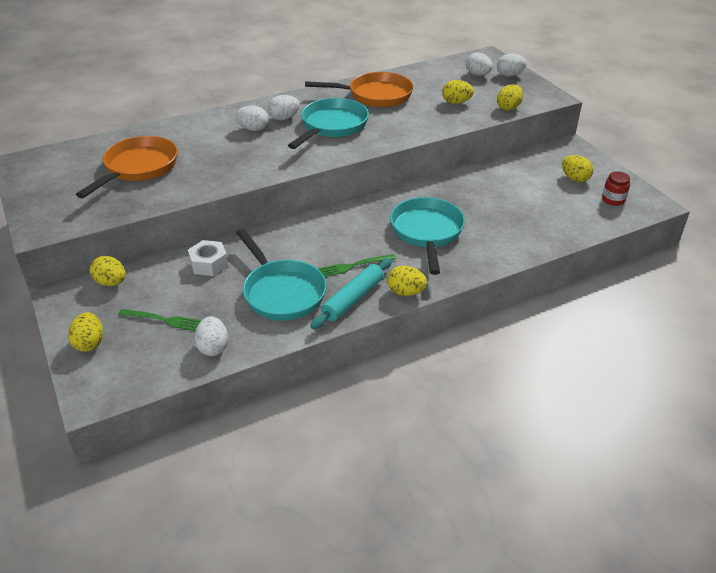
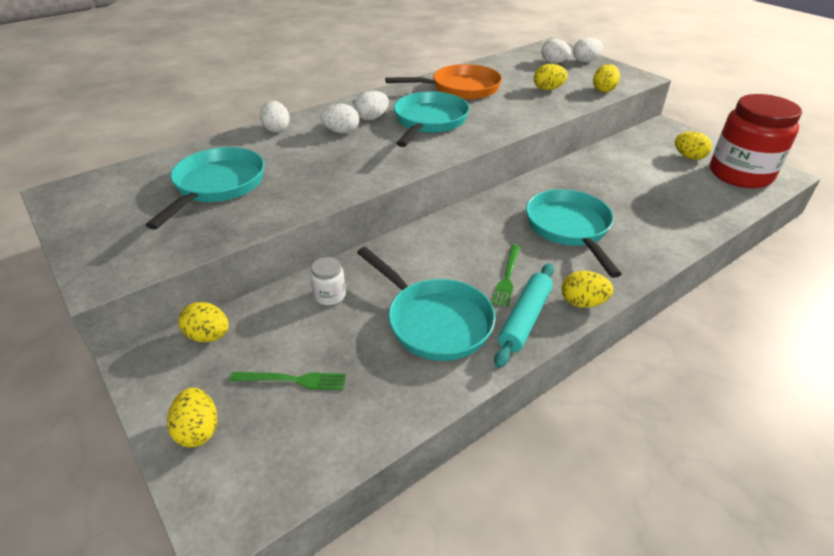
camera: 10 degrees left, 0 degrees up
orange pan [76,136,178,198] -> turquoise pan [146,147,264,230]
white nut [188,240,228,276] -> white jar [310,257,346,305]
white egg [195,316,228,356] -> white egg moved to [260,101,290,133]
green fork [319,254,396,277] -> green fork turned 45 degrees counterclockwise [492,244,520,307]
red jar [602,171,630,206] -> red jar [710,94,802,188], size x2.48

